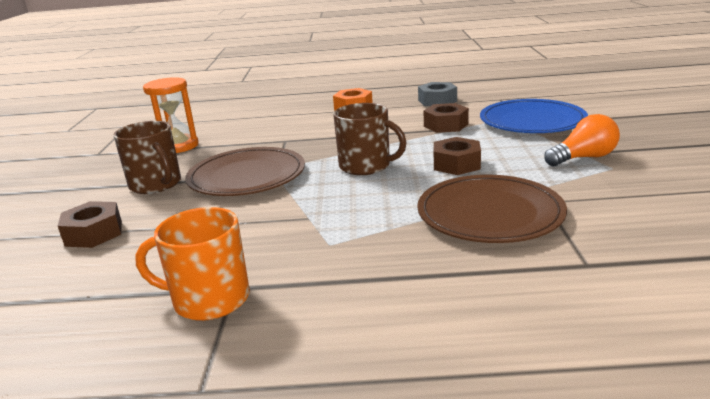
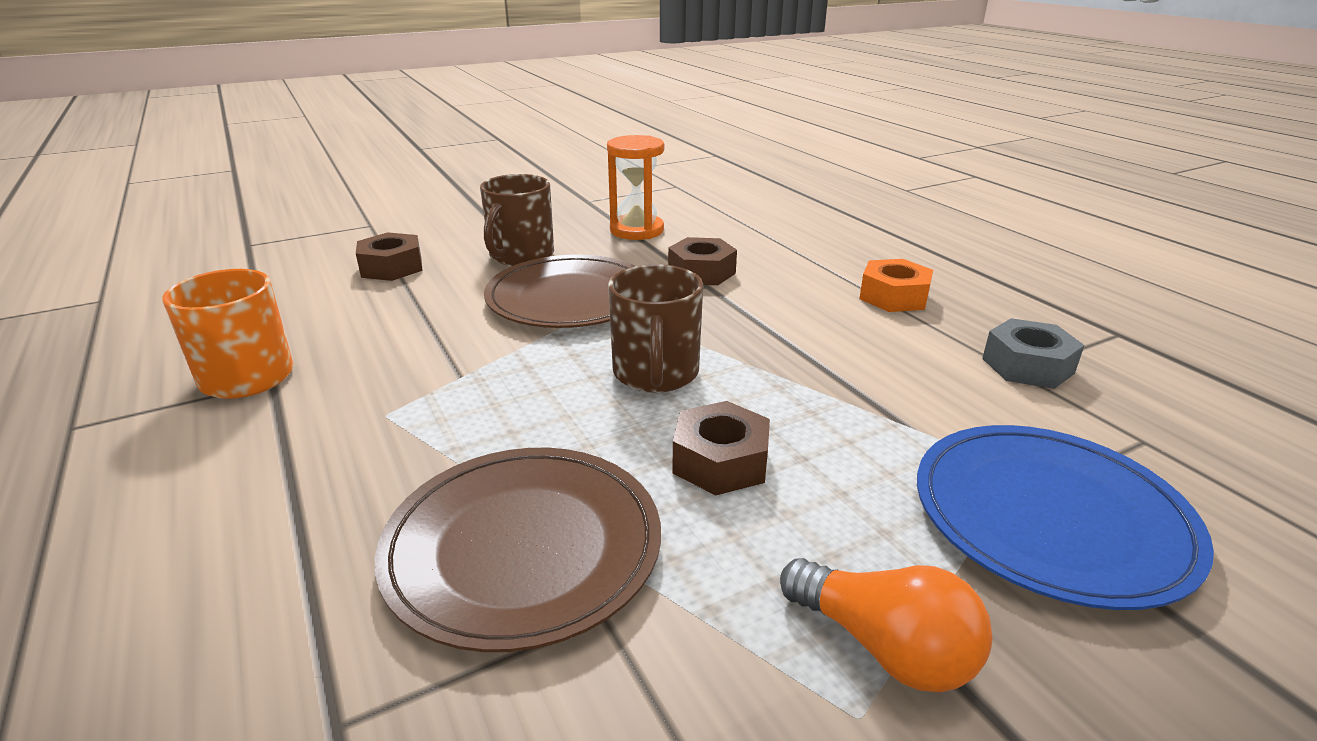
camera: 60 degrees right, 5 degrees up
brown nut [424,103,469,133] -> brown nut moved to [668,237,737,285]

